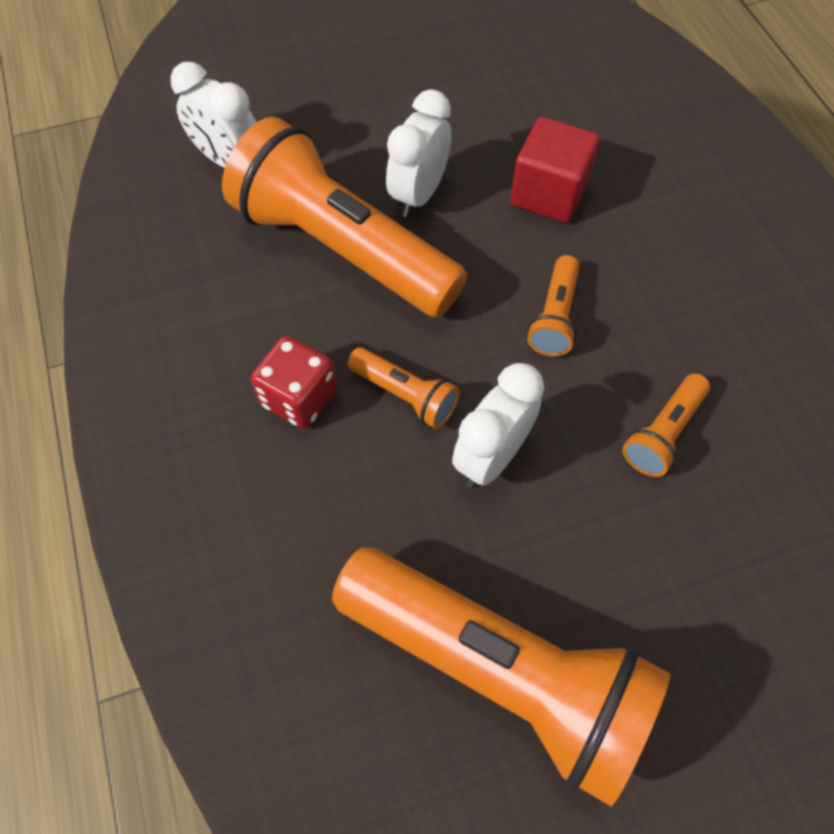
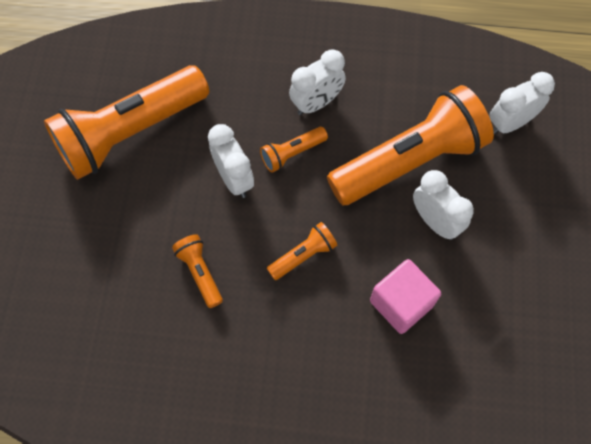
camera: 115 degrees right, 5 degrees up
red dice [251,336,337,429] -> white clock [289,49,346,115]
red cube [510,117,601,223] -> pink cube [370,259,441,334]
orange flashlight [527,255,580,356] -> orange flashlight turned 105 degrees clockwise [267,222,337,280]

